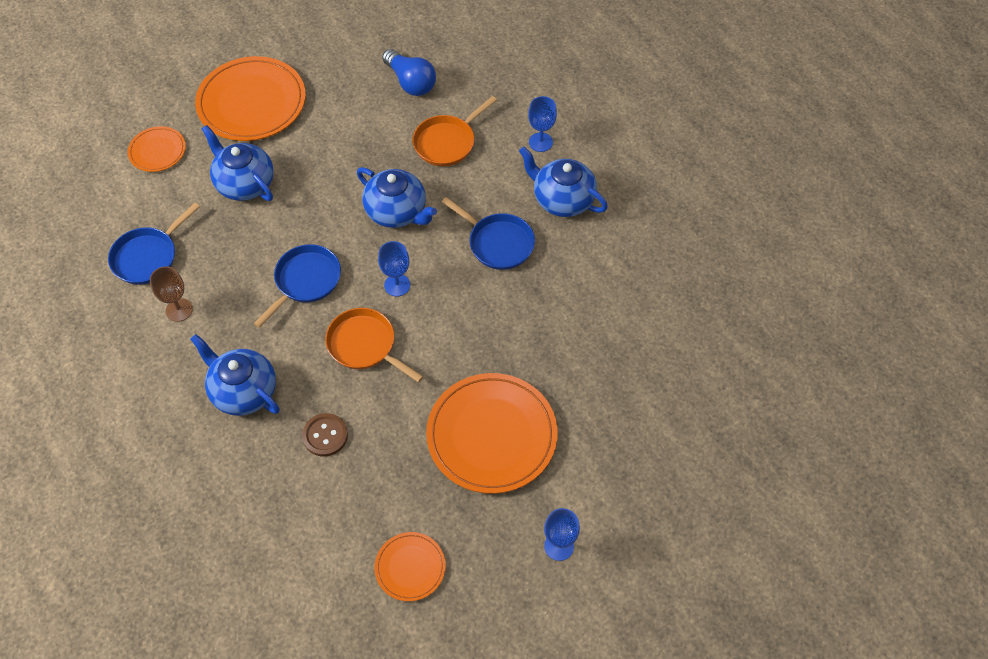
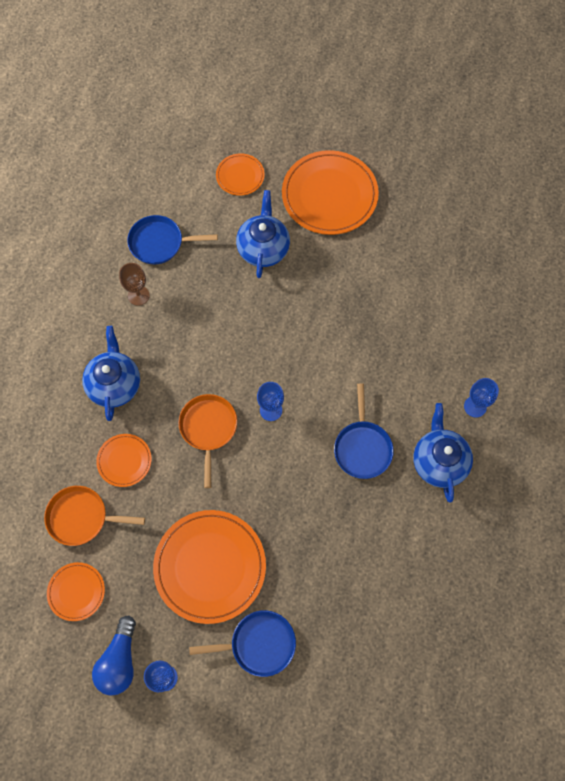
camera: 50 degrees right, 10 degrees up
blue pan [254,244,341,328] -> blue pan moved to [189,610,296,677]
brown button [302,413,348,457] -> orange plate [96,434,152,487]
blue teapot [357,167,437,228] -> none
blue light bulb [382,49,436,96] -> blue light bulb moved to [92,616,136,696]
orange pan [412,96,497,166] -> orange pan moved to [44,486,145,546]

